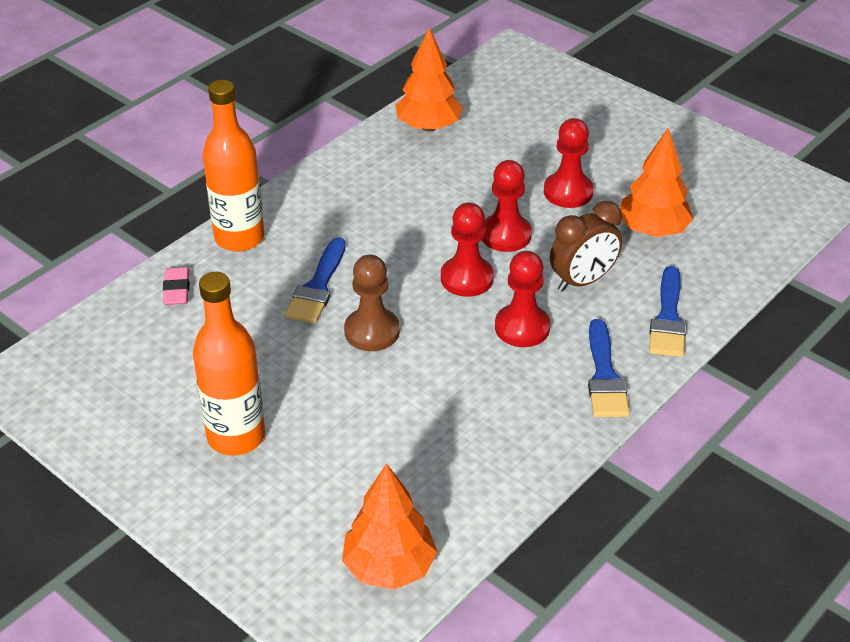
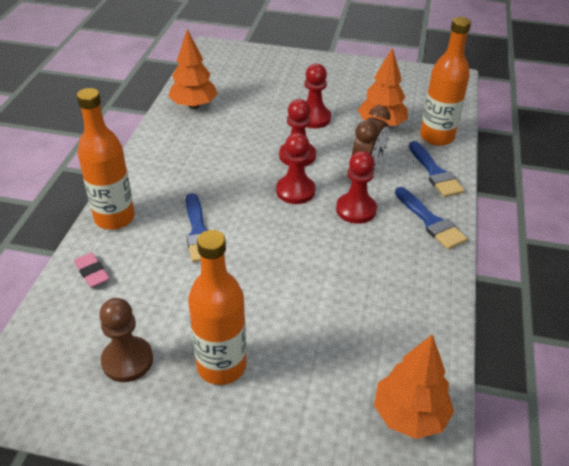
camera: 30 degrees left, 0 degrees up
brown pawn [344,255,400,351] -> brown pawn moved to [99,298,153,382]
none -> orange bottle [420,17,471,146]

